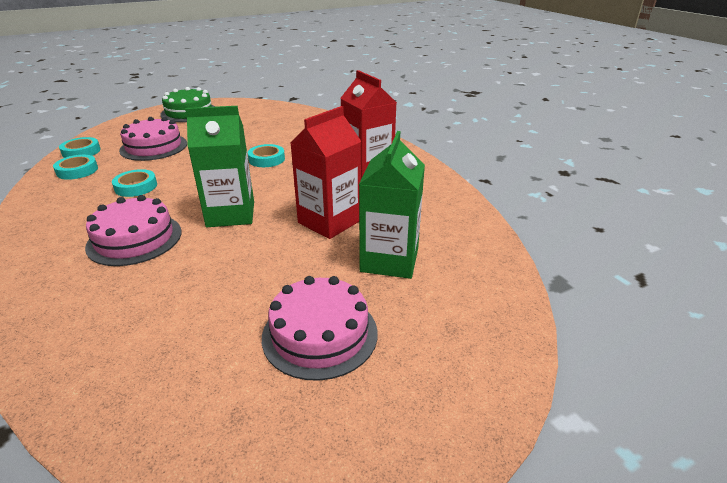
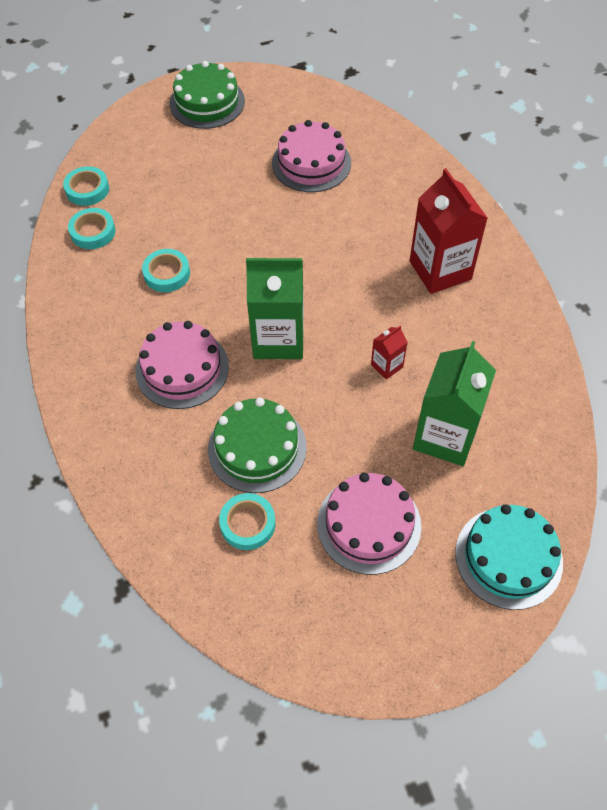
camera: 10 degrees right, 25 degrees up
pink cake [119,117,187,161] -> pink cake moved to [272,120,351,192]
turquoise tape [247,144,285,167] -> turquoise tape moved to [219,493,276,550]
red carton [291,106,361,239] -> red carton [371,326,408,380], size x0.47
none -> green cake [208,398,307,493]
none -> turquoise cake [455,504,563,610]

